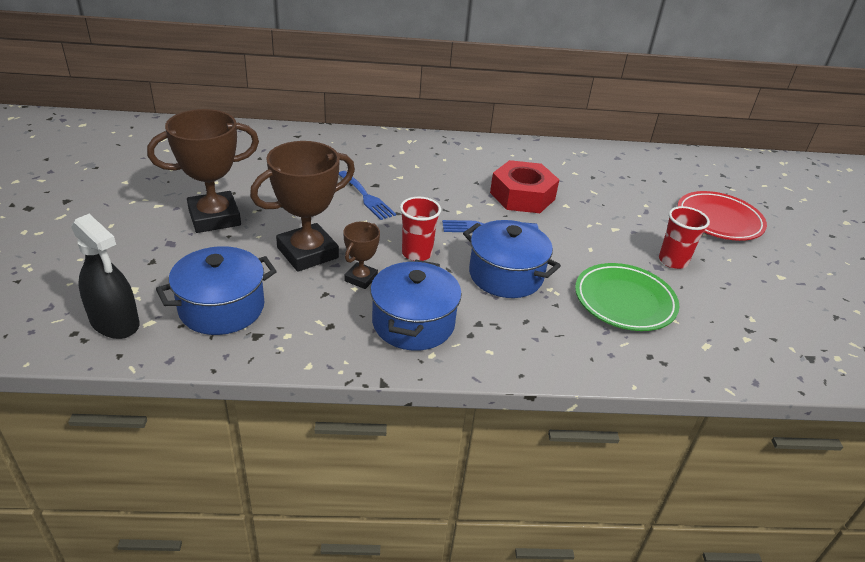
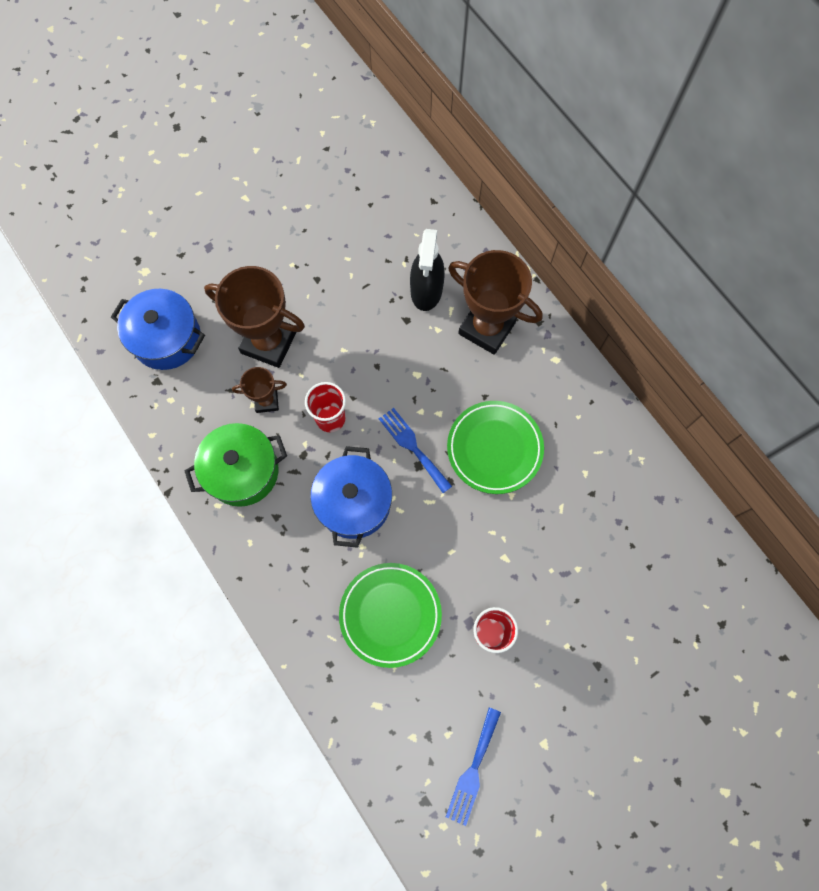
camera: 60 degrees right, 35 degrees up
black spray bottle [71,214,140,339] -> black spray bottle moved to [410,229,445,311]
brown trophy [147,109,259,233] -> brown trophy moved to [448,250,543,355]
blue fork [339,171,396,220] -> blue fork moved to [446,707,501,826]
blue pot [370,260,462,351] -> green pot [185,423,287,507]
red nut [490,160,559,213] -> green plate [447,401,544,494]
red plate [677,191,767,241] -> none

